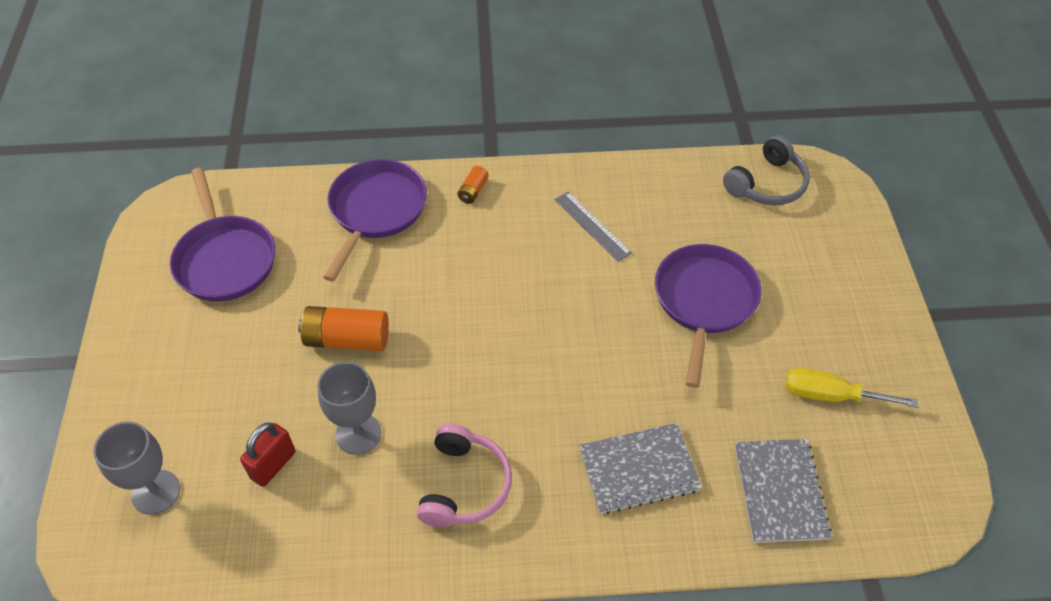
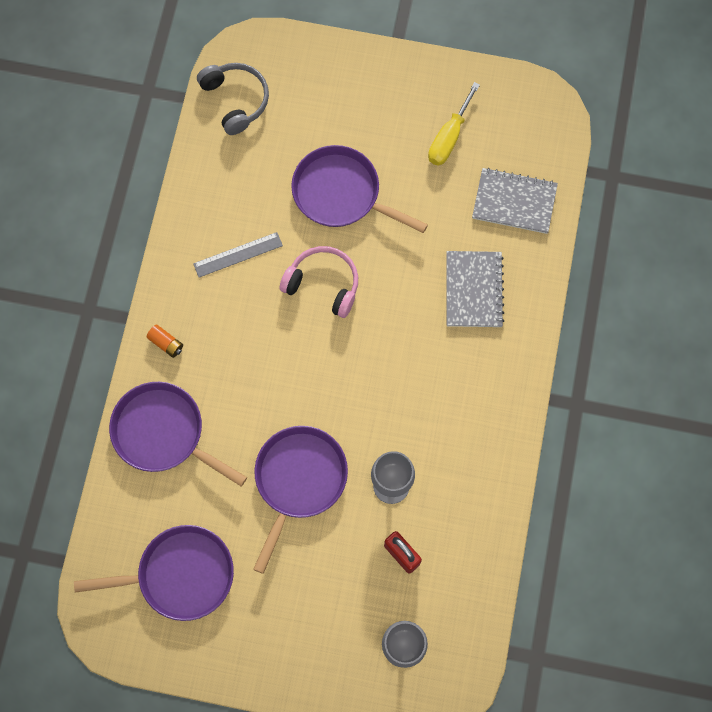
camera: 75 degrees left, 20 degrees up
orange battery [298,306,389,351] -> purple pan [253,426,348,574]
pink headphones [417,424,512,527] -> pink headphones moved to [280,246,358,318]

